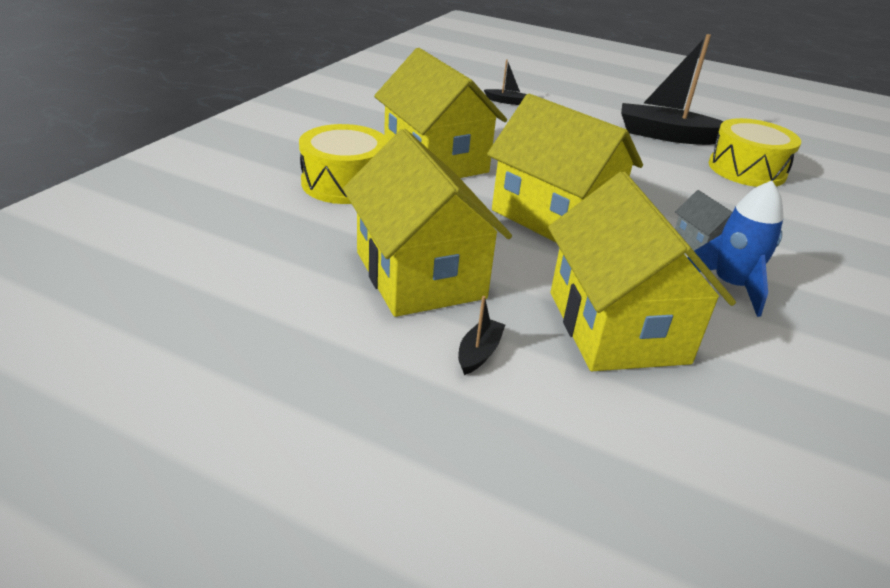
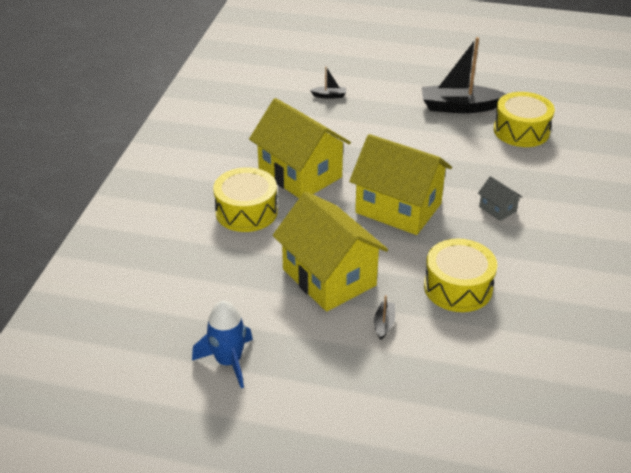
camera: 10 degrees left, 5 degrees up
yellow house [548,172,736,371] -> yellow drum [424,239,497,312]
blue rocket [688,181,783,317] -> blue rocket moved to [192,301,253,388]

